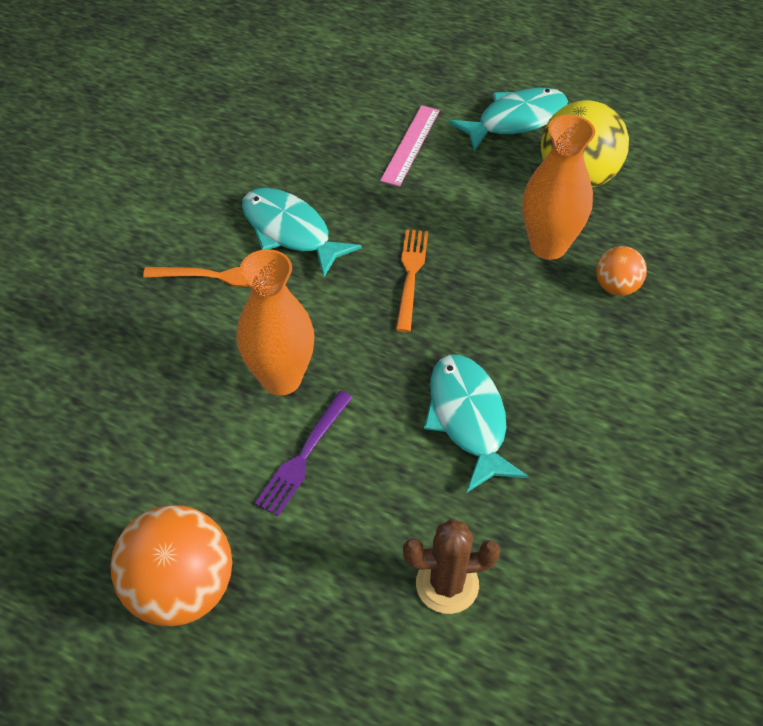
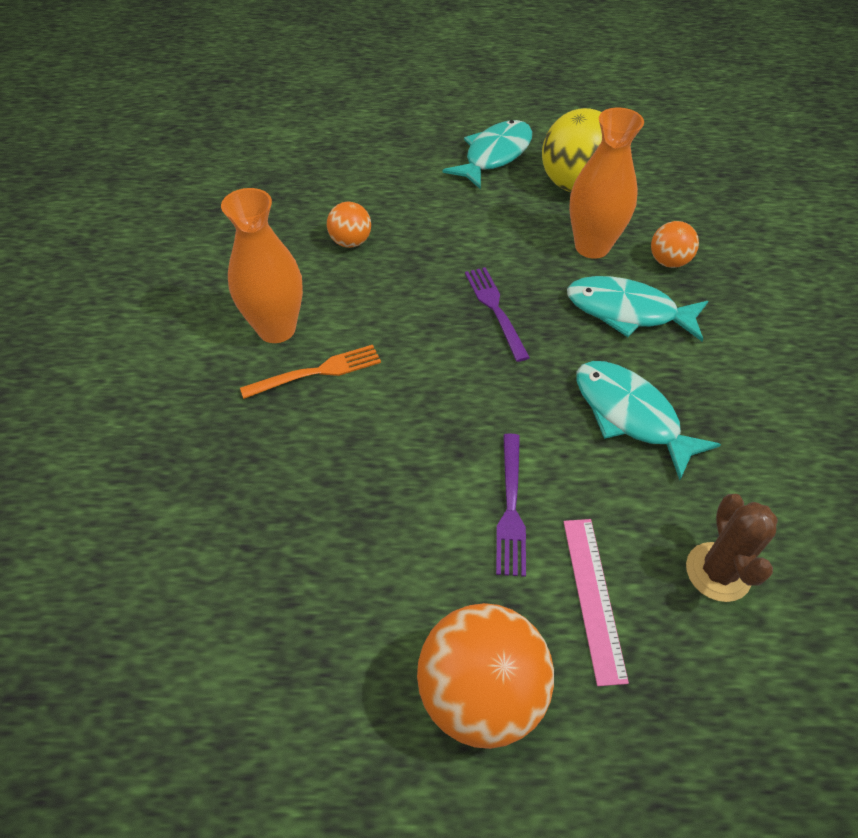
camera: 25 degrees left, 0 degrees up
orange vase [237,249,315,396] -> orange vase moved to [221,188,303,343]
turquoise fish [242,188,362,277] -> turquoise fish moved to [567,276,708,341]
pink ruler [380,105,440,187] -> pink ruler moved to [564,519,629,686]
orange fork [396,229,428,332] -> purple fork [465,267,530,362]
brown cactus [403,519,500,614] -> brown cactus turned 60 degrees counterclockwise [686,494,778,602]
none -> orange ball [327,202,371,248]

